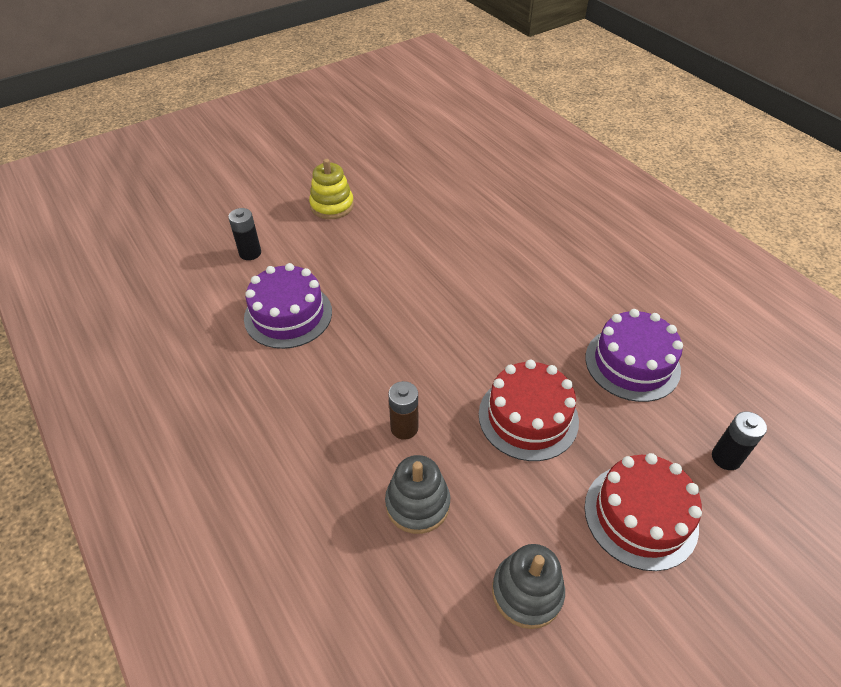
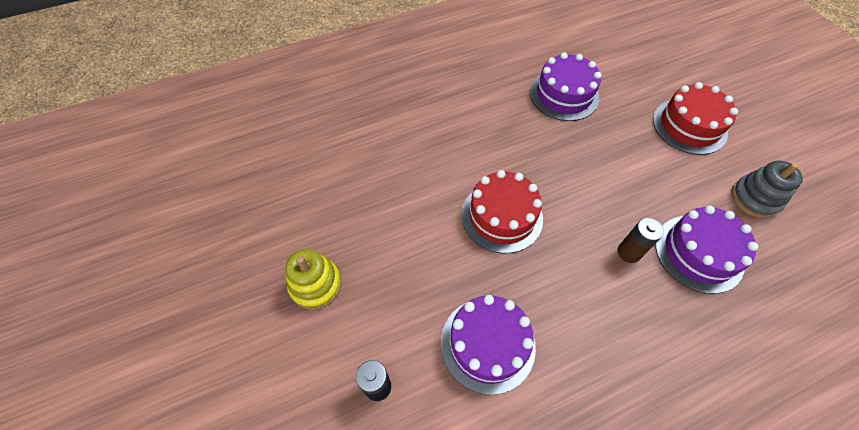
camera: 80 degrees left, 10 degrees up
grey stacking toy [385,455,450,534] -> purple cake [655,206,758,294]
red cake [479,360,579,461] -> red cake moved to [462,170,543,253]
black battery [712,411,767,470] -> none

